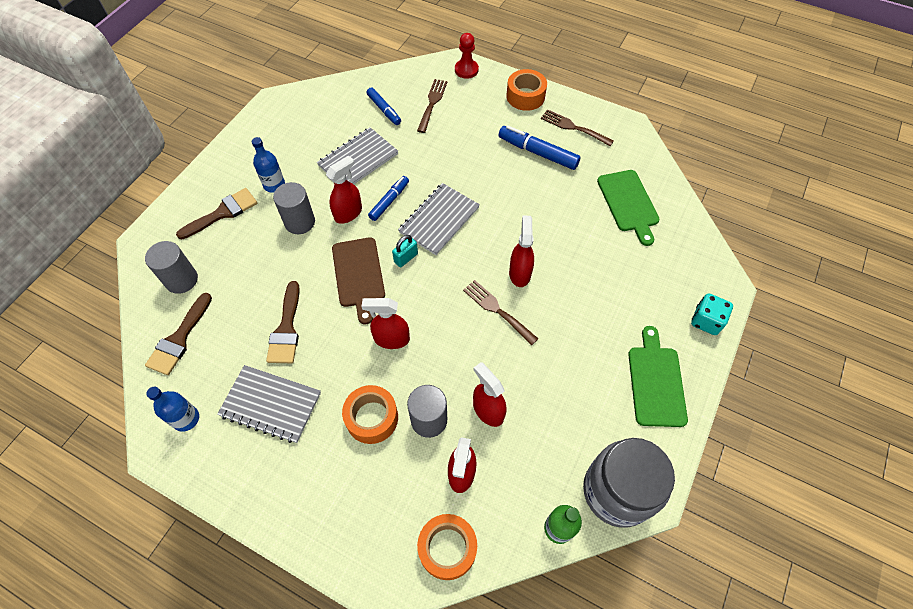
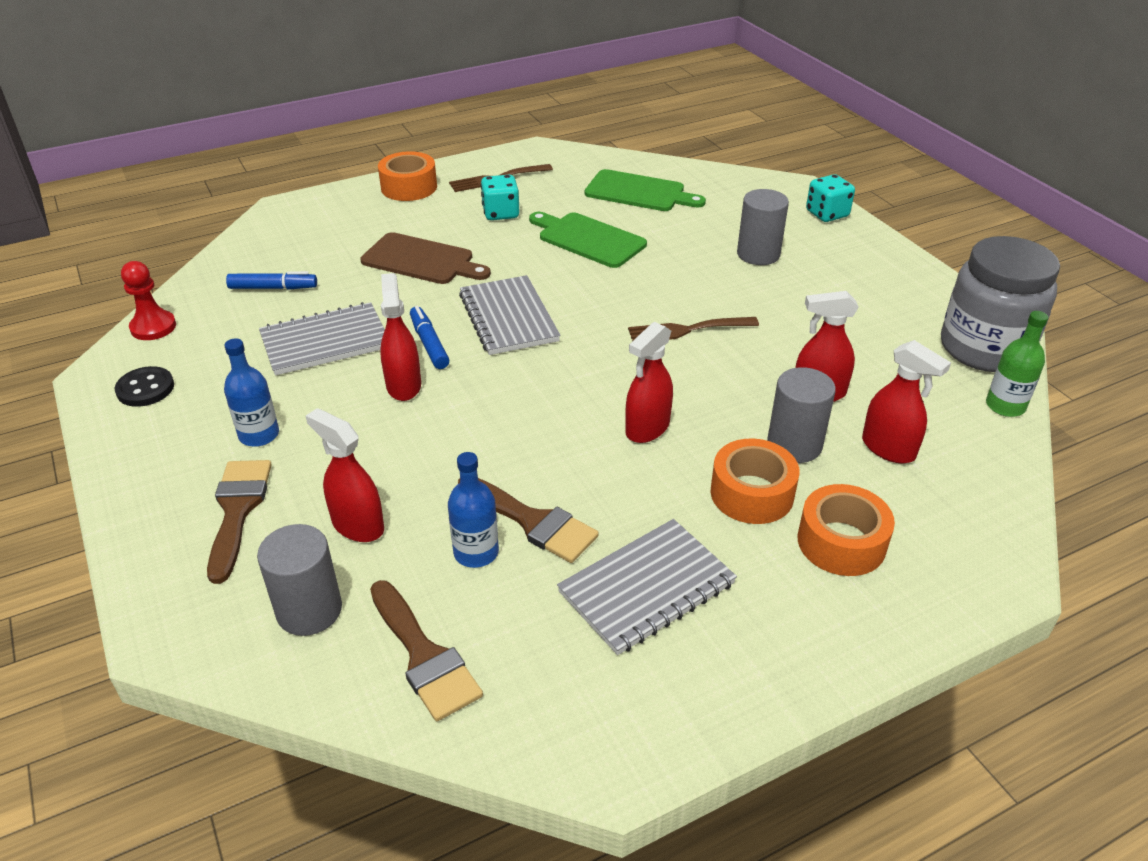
camera: 55 degrees left, 20 degrees down
blue bottle [146,387,199,432] -> blue bottle moved to [448,452,499,568]
grey cylinder [273,182,315,234] -> grey cylinder moved to [737,189,789,265]
grey notebook [317,127,398,184] -> grey notebook turned 75 degrees clockwise [259,302,385,376]
brown cutting board [332,237,385,324] -> brown cutting board moved to [360,232,491,284]
turquoise padlock [392,235,418,267] -> none
brown fork [417,79,447,133] -> none
orange tape [417,514,477,580] -> orange tape moved to [798,484,895,576]
red pawn [455,33,479,79] -> red pawn moved to [121,261,176,340]
blue marker [499,125,581,170] -> turquoise dice [481,175,519,220]
red spray bottle [509,215,534,287] -> red spray bottle moved to [306,408,384,542]
green cutting board [628,326,688,427] -> green cutting board moved to [529,212,647,268]
none -> black button [115,366,174,407]

